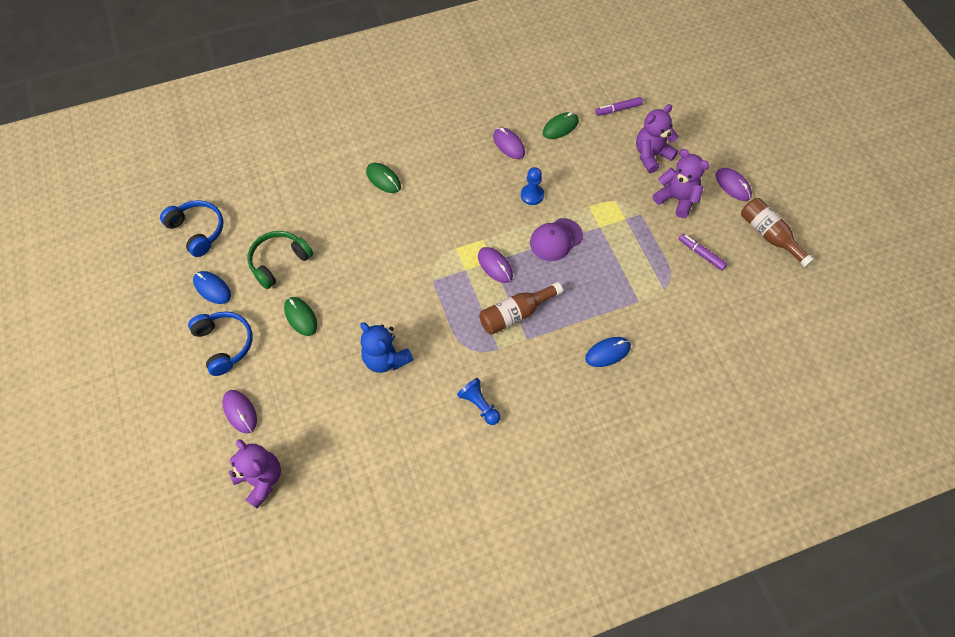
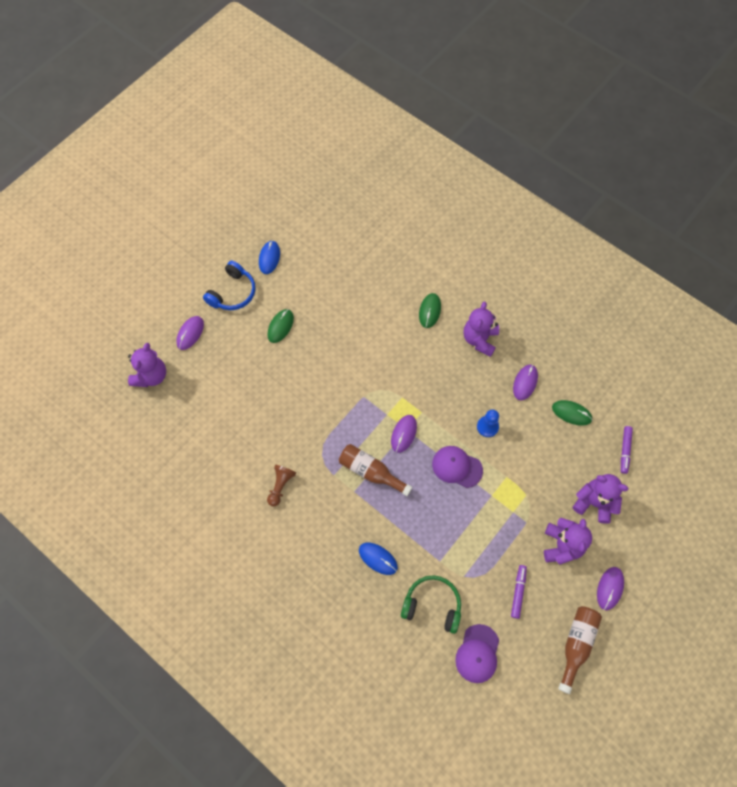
camera: 60 degrees right, 5 degrees up
blue headphones [160,200,223,257] -> none
green headphones [247,231,313,289] -> green headphones moved to [401,575,461,634]
blue teddy bear [360,322,414,373] -> none
blue pawn [457,378,500,425] -> brown pawn [267,465,296,507]
purple marker [595,97,643,116] -> purple marker turned 120 degrees counterclockwise [621,426,633,474]
none -> purple cap [455,624,499,683]
none -> purple teddy bear [463,302,499,357]

